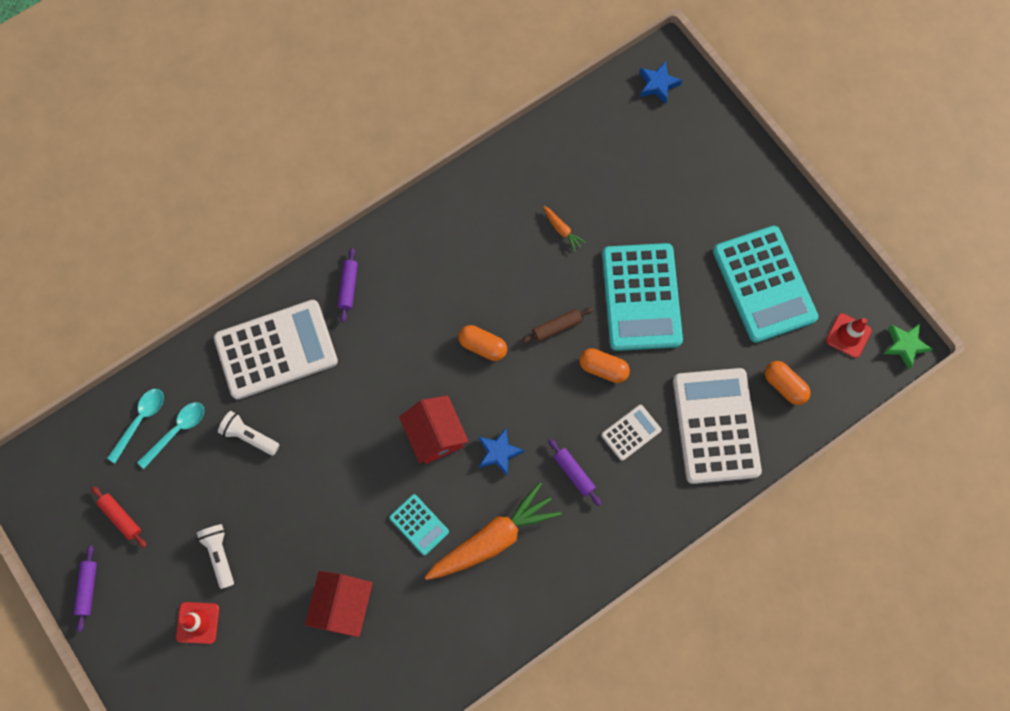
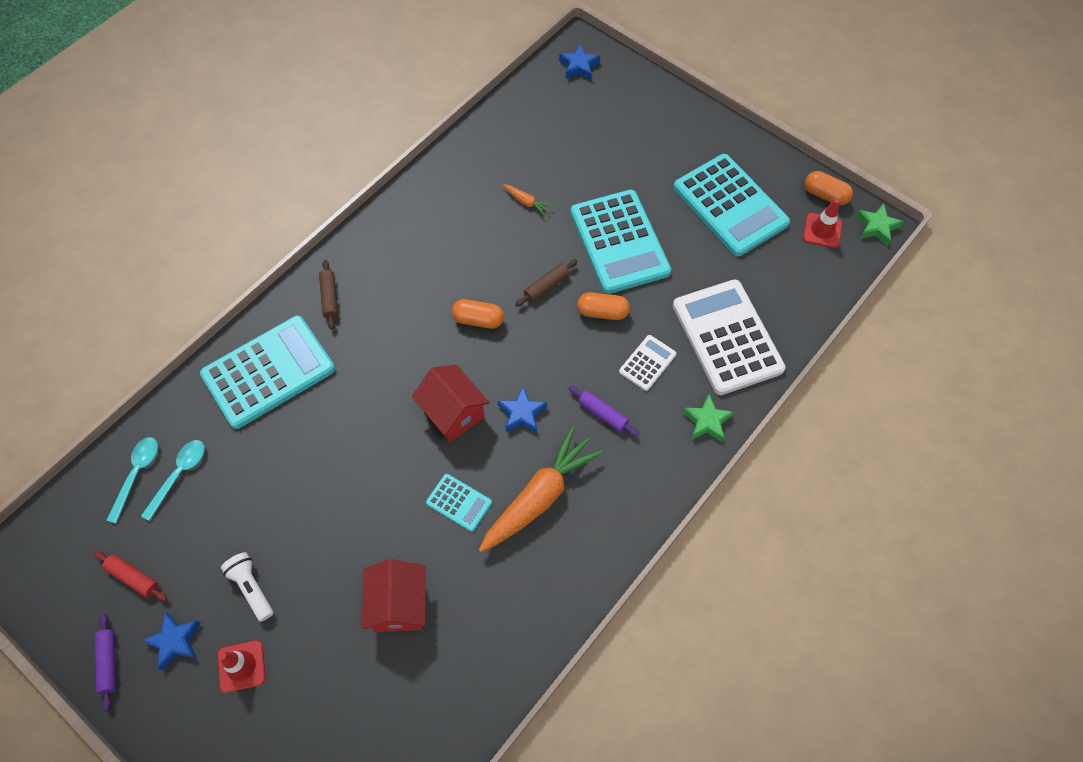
camera: 15 degrees left, 10 degrees down
white calculator [214,300,338,400] -> turquoise calculator [200,316,335,429]
white flashlight [218,411,280,455] -> none
purple rolling pin [338,248,358,323] -> brown rolling pin [319,260,338,330]
orange capsule [765,361,811,405] -> orange capsule moved to [805,171,853,206]
none -> blue star [142,612,201,671]
none -> green star [682,394,734,443]

